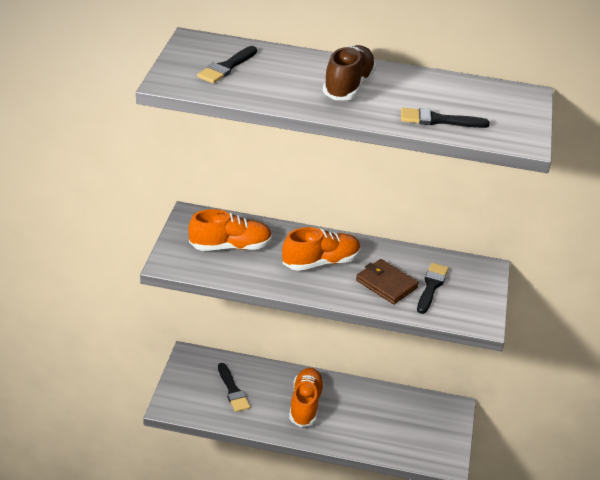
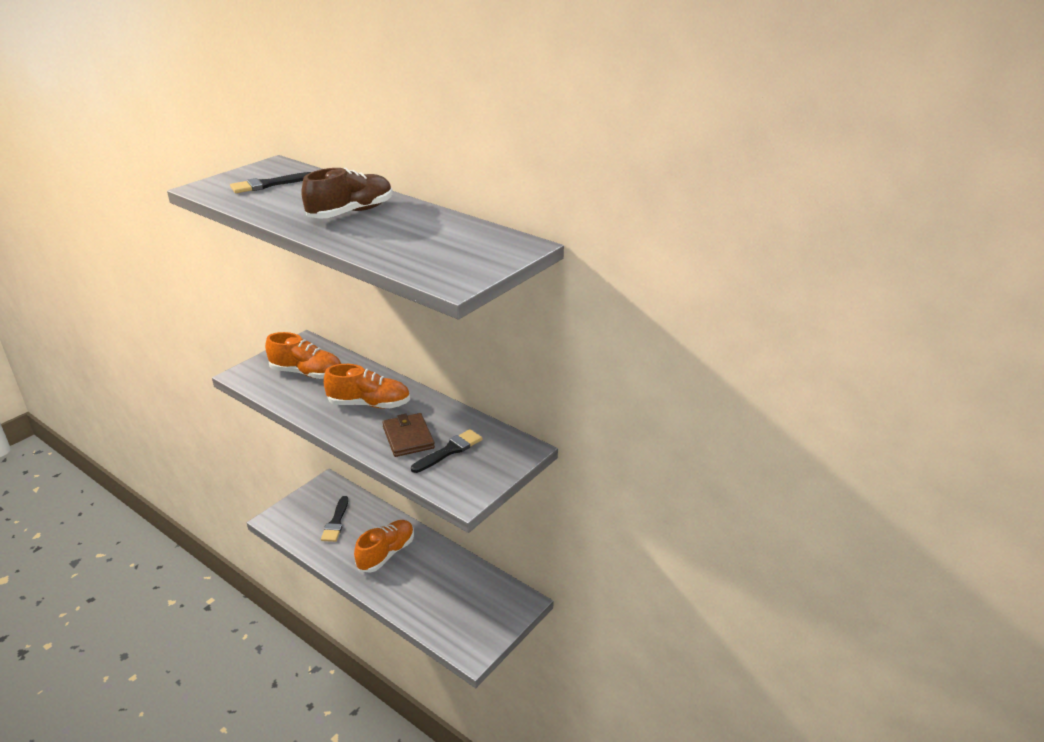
camera: 30 degrees right, 5 degrees down
black brush [401,108,490,128] -> none

